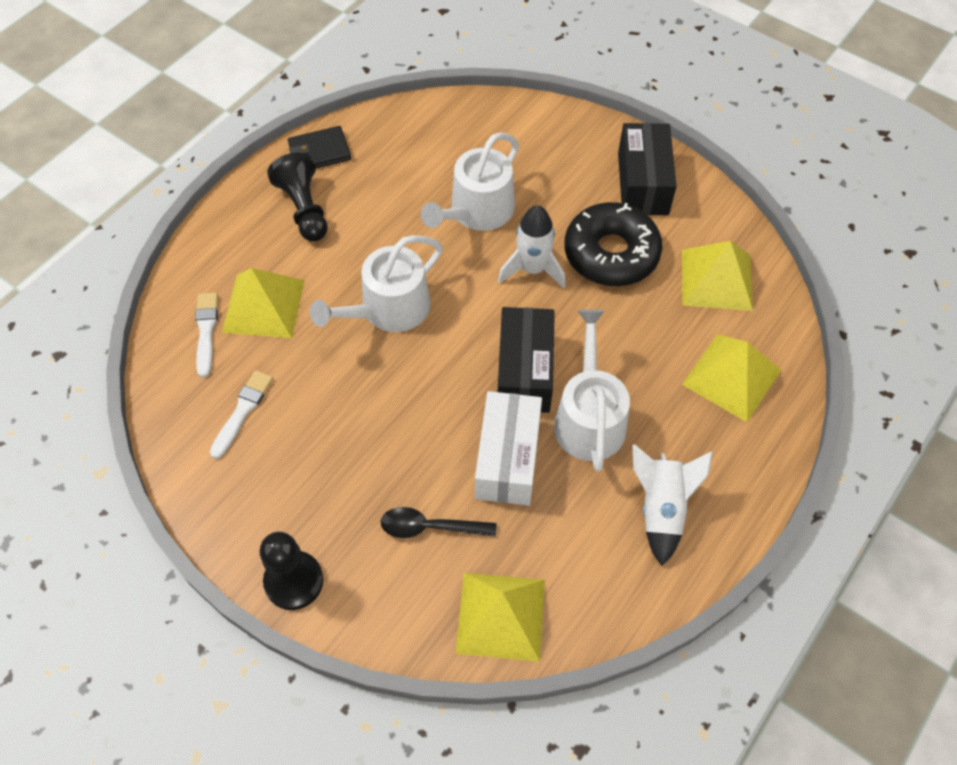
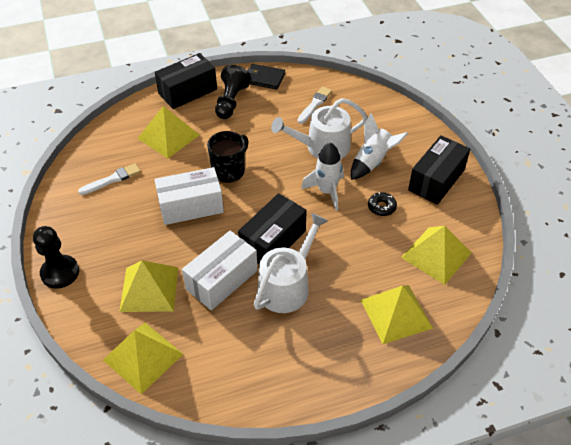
camera: 35 degrees right, 10 degrees down
white brush [195,293,218,378] -> white brush moved to [298,87,332,124]
white watering can [310,235,443,332] -> black mug [207,131,249,183]
black spoon [381,507,497,538] -> yellow pyramid [119,260,178,312]
black donut [565,202,663,286] -> black donut [368,192,397,216], size x0.42
white rocket [632,444,713,566] -> white rocket moved to [351,113,408,180]
none -> black box [155,53,217,109]
none -> white box [155,167,224,225]

